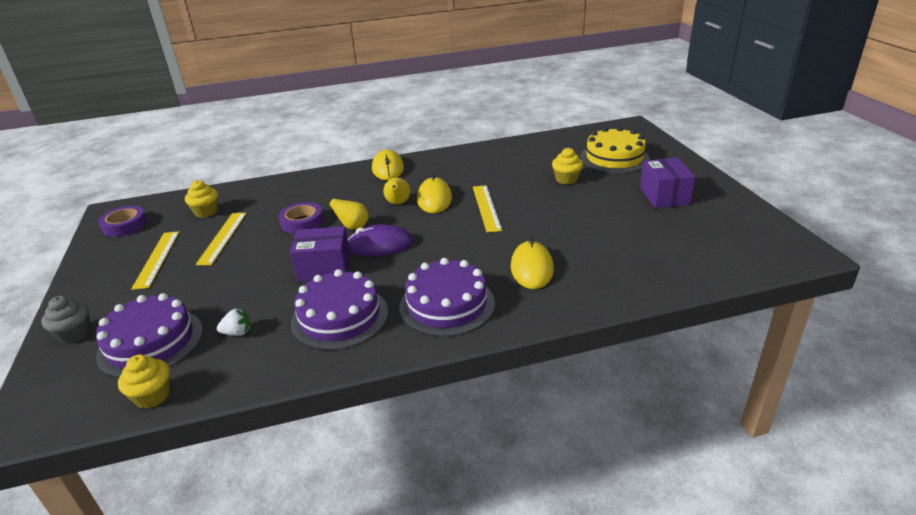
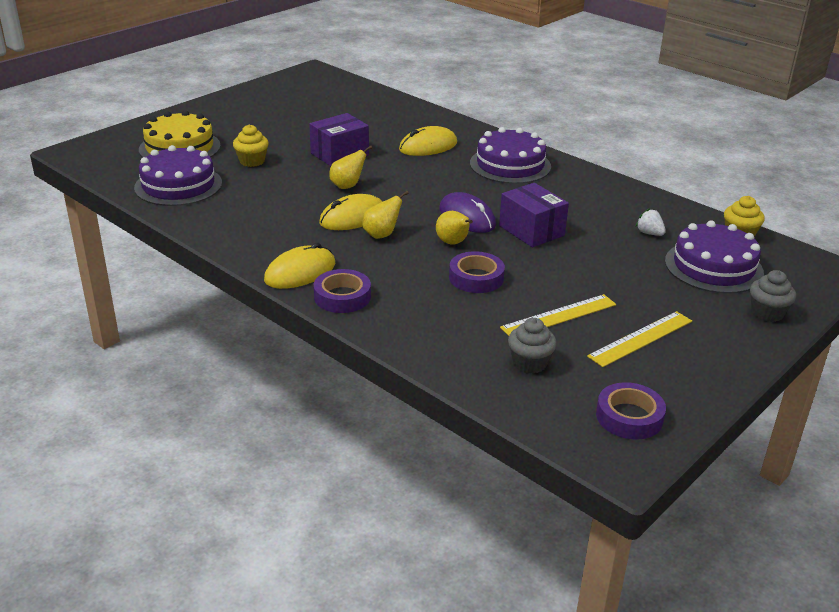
camera: 125 degrees left, 0 degrees up
yellow cupcake [185,180,218,218] -> grey cupcake [508,318,557,374]
purple cake [291,269,388,350] -> purple cake moved to [134,145,222,206]
yellow ruler [473,185,502,233] -> yellow pear [329,146,372,189]
purple box [640,158,695,208] -> purple box moved to [309,113,369,166]
none -> purple tape [314,269,371,313]

